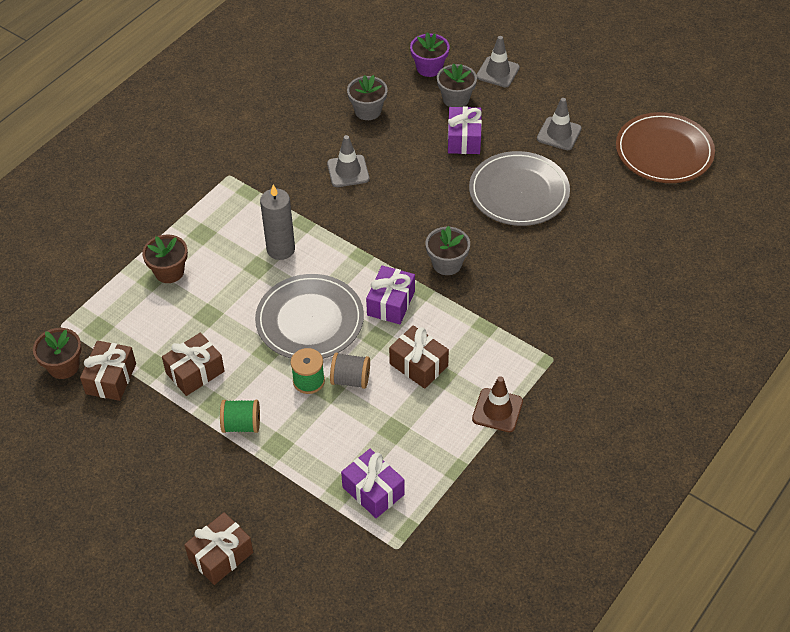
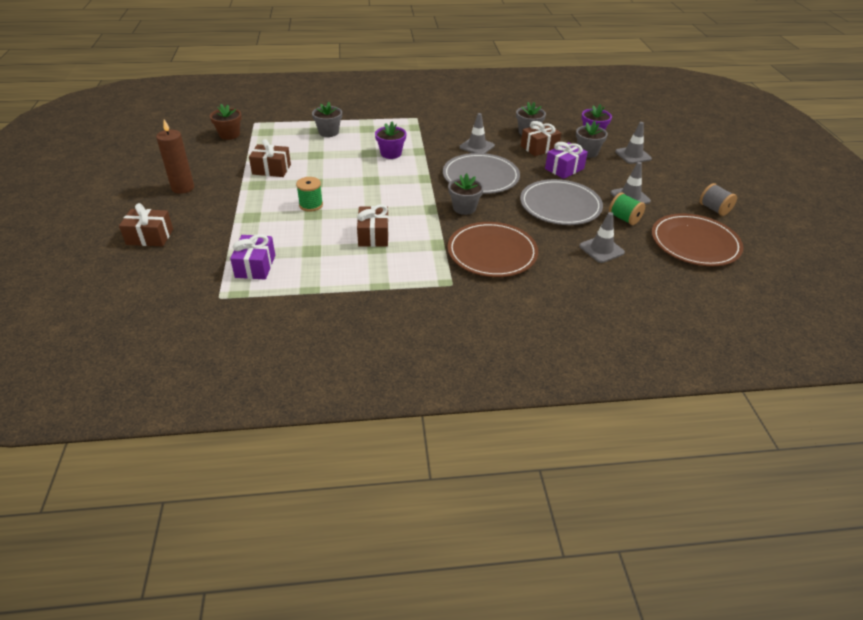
camera: 45 degrees right, 10 degrees down
brown gift [80,341,136,401] -> brown gift moved to [521,121,561,156]
brown flower pot [142,234,188,283] -> grey flower pot [312,102,342,137]
green spool [220,400,260,433] -> green spool moved to [609,192,645,225]
grey plate [255,274,364,359] -> grey plate moved to [443,153,520,194]
grey candle [260,185,295,260] -> purple flower pot [375,122,407,159]
grey spool [330,353,370,389] -> grey spool moved to [700,183,737,216]
purple gift [366,265,415,324] -> none
brown traffic cone [472,376,523,432] -> none
none -> brown candle [156,120,194,194]
none -> brown plate [448,222,538,277]
none -> grey traffic cone [579,212,625,263]

